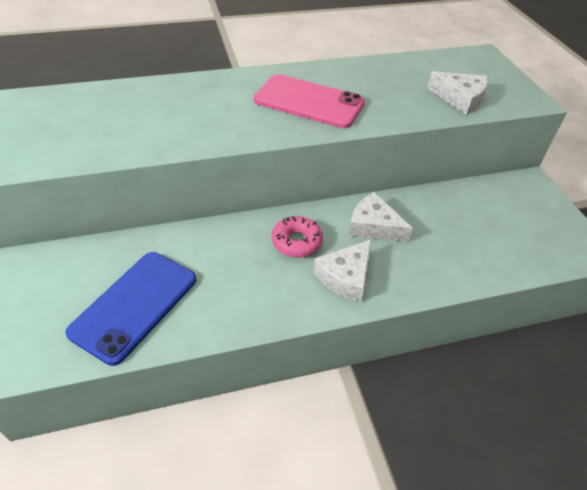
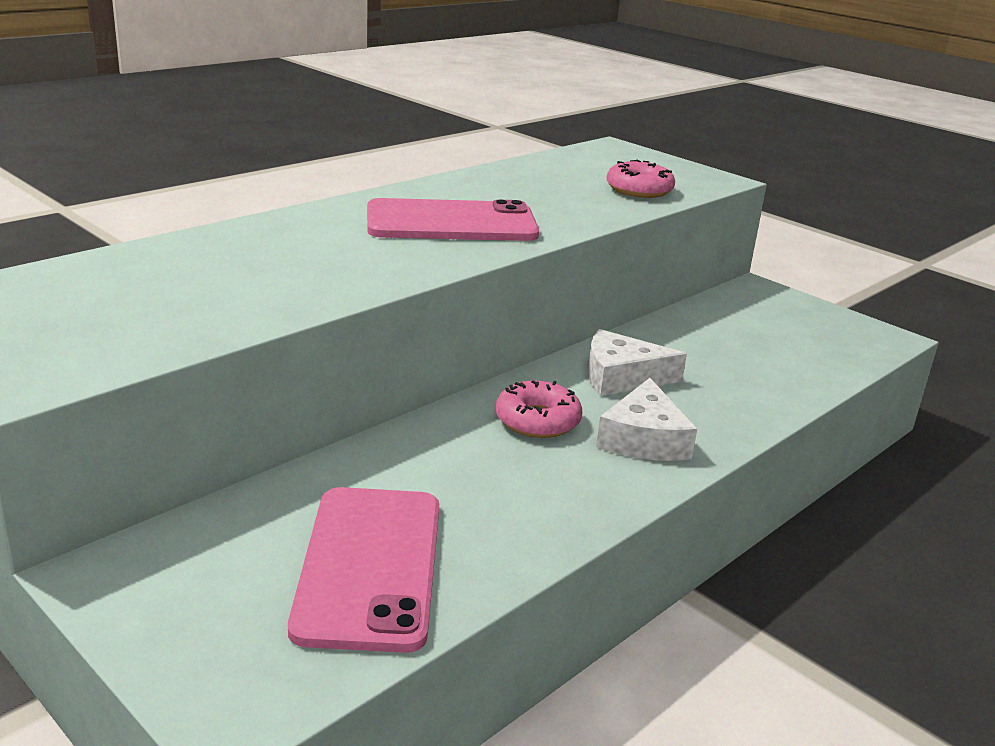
camera: 30 degrees left, 20 degrees down
blue phone [66,252,196,366] -> pink phone [288,487,439,653]
white cheese [427,71,488,115] -> pink donut [606,160,675,198]

